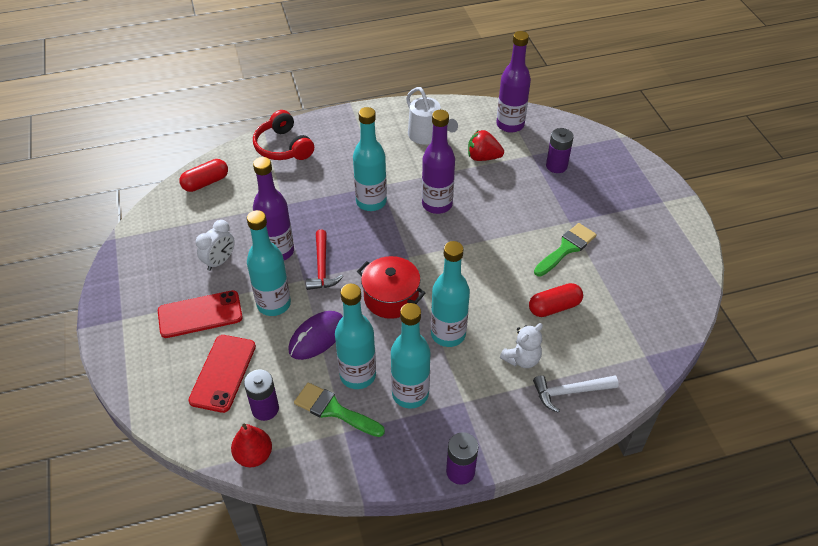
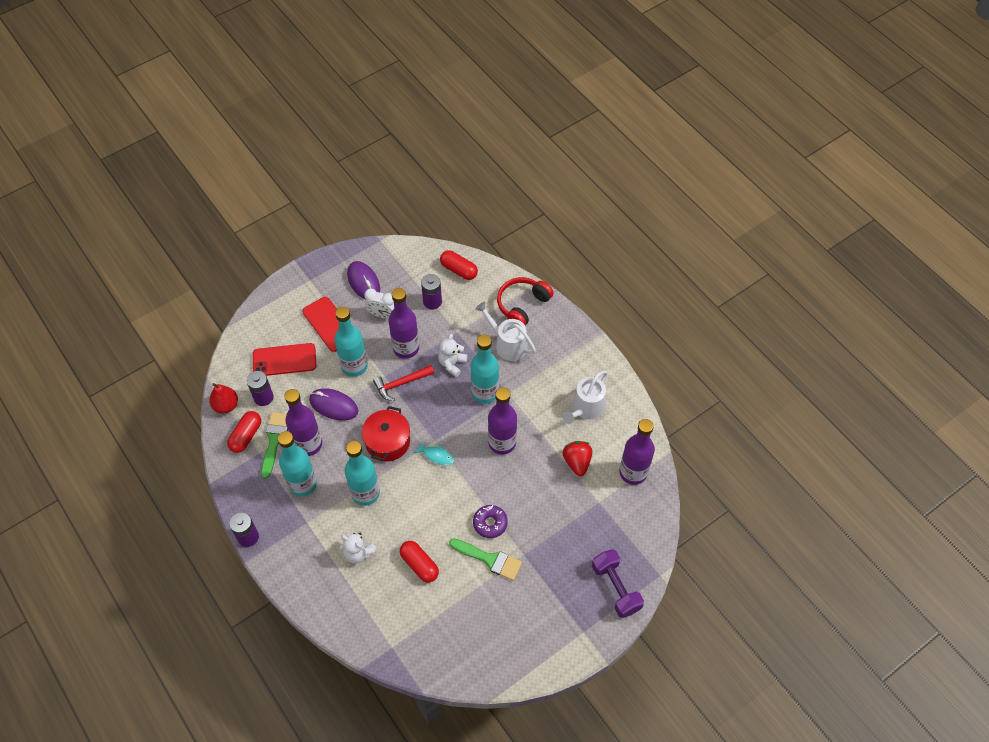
camera: 70 degrees right, 10 degrees up
turquoise bottle [335,284,376,389] -> purple bottle [284,389,322,456]
white hammer [533,375,619,413] -> none
purple battery [546,128,574,173] -> purple battery moved to [421,274,442,309]
none -> red capsule [227,411,261,453]
none -> purple mouse [347,261,380,299]
none -> turquoise fish [414,441,454,466]
none -> white teddy bear [438,334,468,377]
none -> purple donut [473,505,508,538]
none -> white watering can [475,302,536,361]
none -> purple dumbbell [592,549,644,618]

